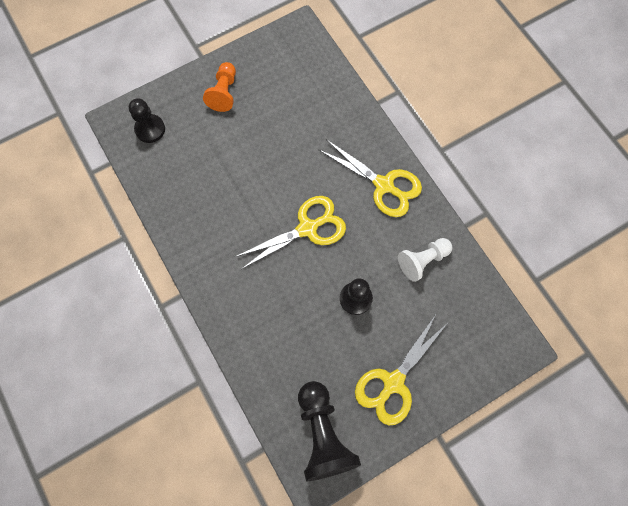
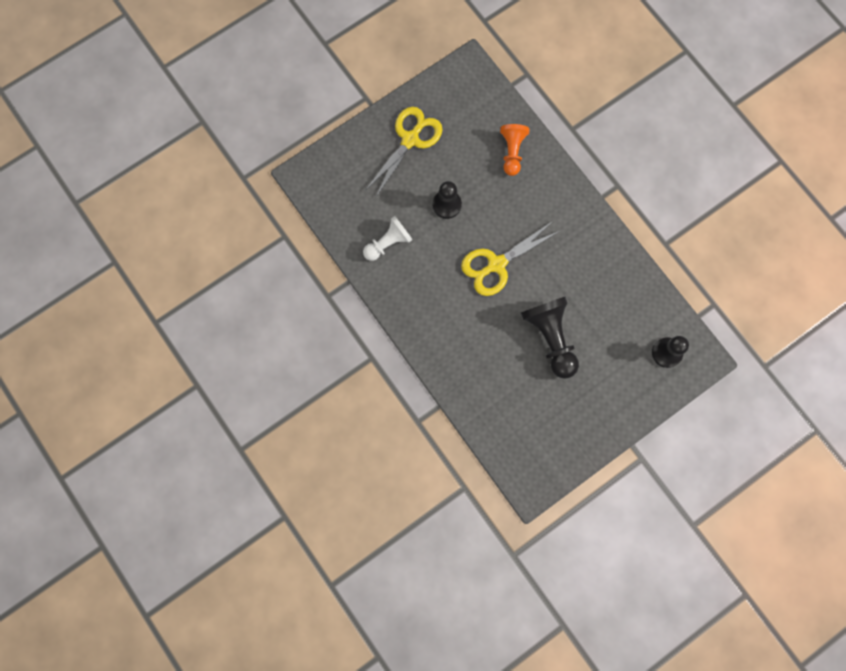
camera: 175 degrees right, 5 degrees up
orange pawn [203,62,236,112] -> orange pawn moved to [500,124,529,176]
black pawn [298,381,361,481] -> black pawn moved to [521,297,579,379]
yellow scissors [319,139,422,217] -> none

